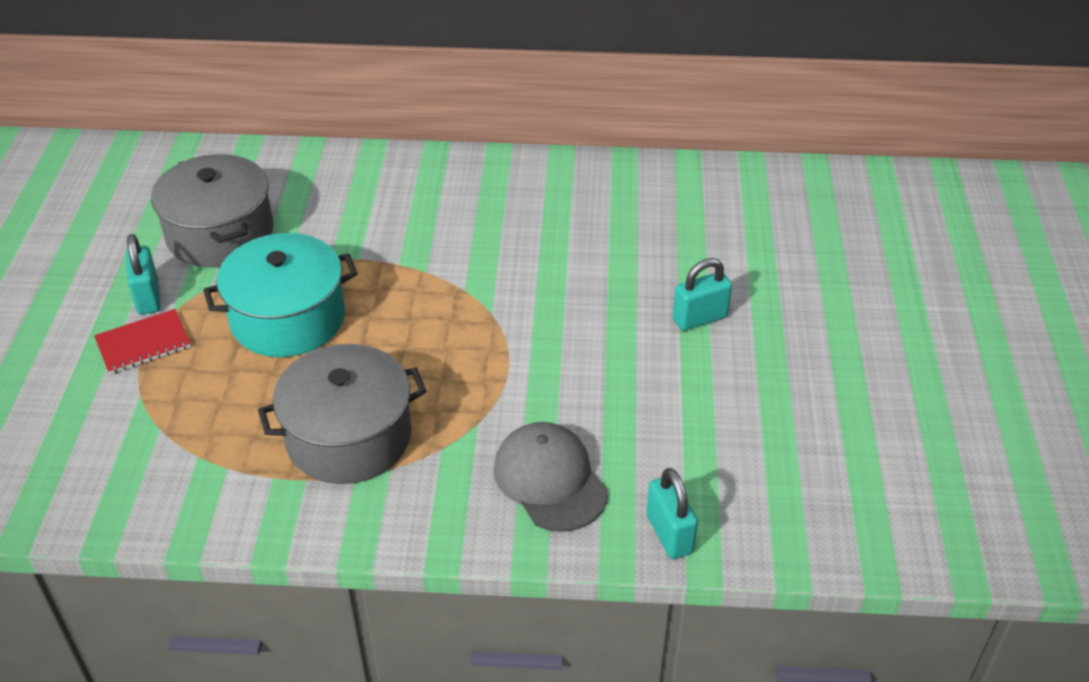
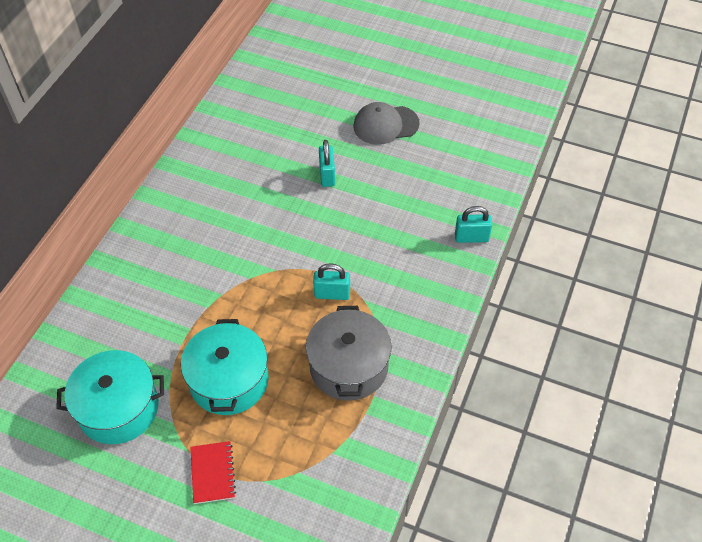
camera: 70 degrees left, 10 degrees up
turquoise padlock [126,234,160,314] -> turquoise padlock moved to [313,263,350,300]
grey pot [151,154,273,267] -> turquoise pot [56,350,164,444]
grey cap [494,422,608,532] -> grey cap moved to [353,102,420,145]

